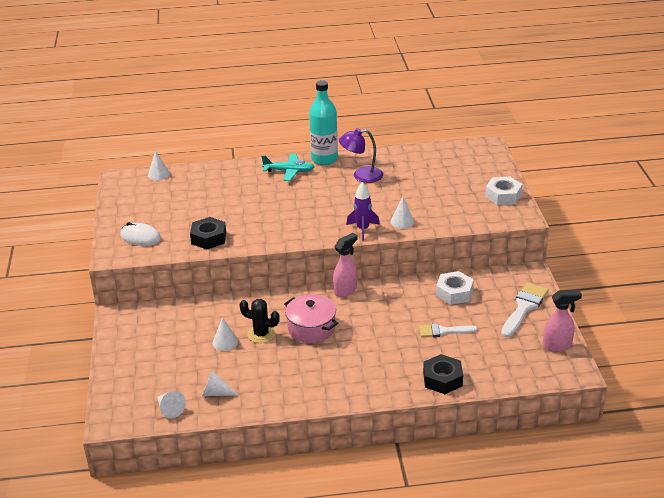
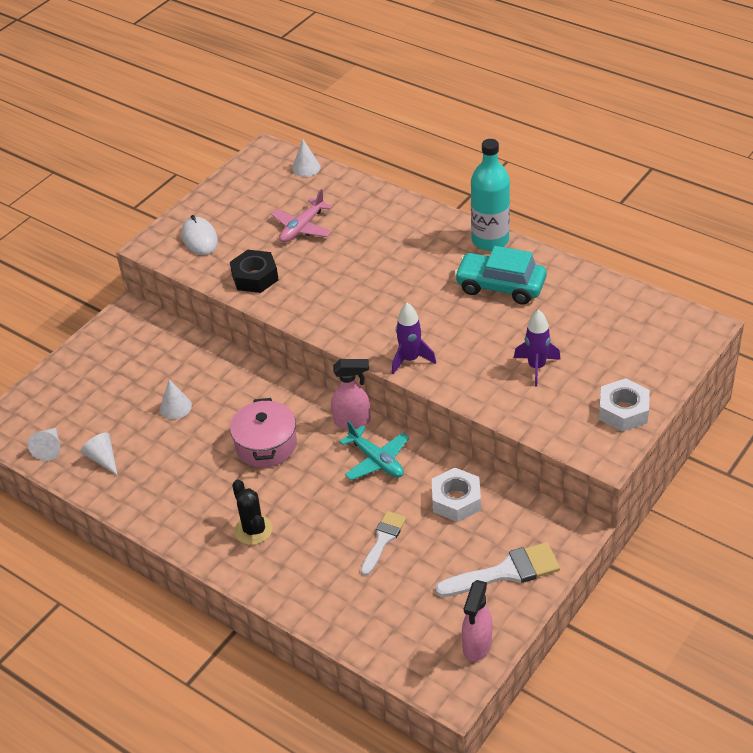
camera: 45 degrees right, 10 degrees up
black cactus [239,299,280,343] -> black cactus moved to [232,479,273,545]
turquoise plane [262,153,314,181] -> turquoise plane moved to [339,421,409,480]
purple lamp [339,128,383,183] -> turquoise car [454,246,546,304]
white cone [390,197,414,229] -> none
white brush [419,324,478,337] -> white brush turned 75 degrees clockwise [361,511,407,576]
black nut [423,354,463,394] -> none
pink spray bottle [543,290,582,352] -> pink spray bottle turned 75 degrees clockwise [462,580,493,662]
none -> pink plane [271,189,333,242]
none -> purple rocket [514,310,561,387]

